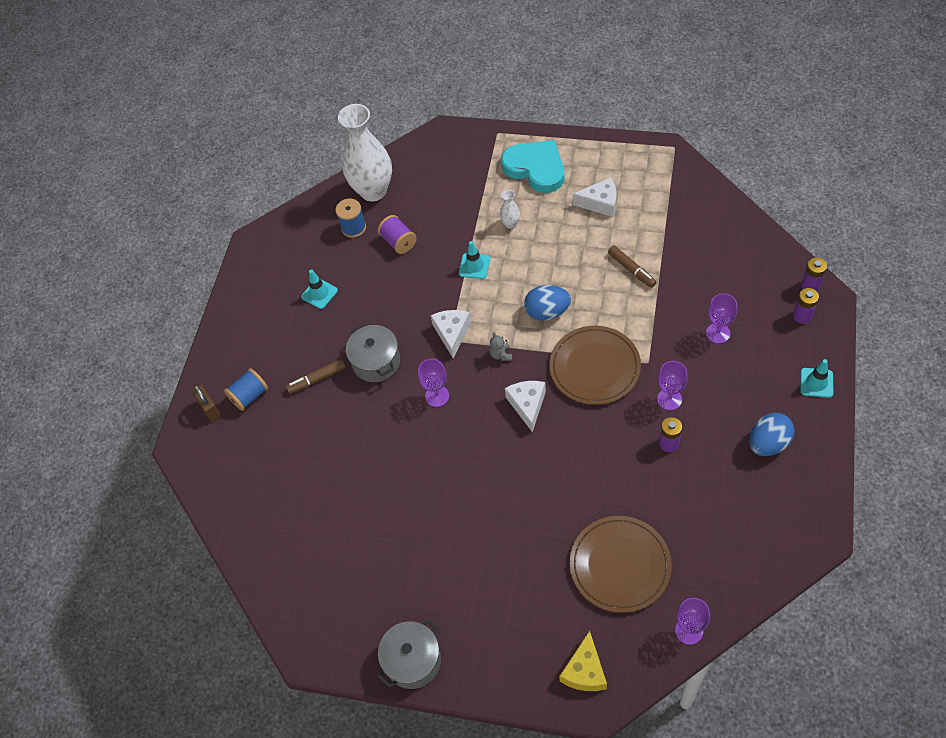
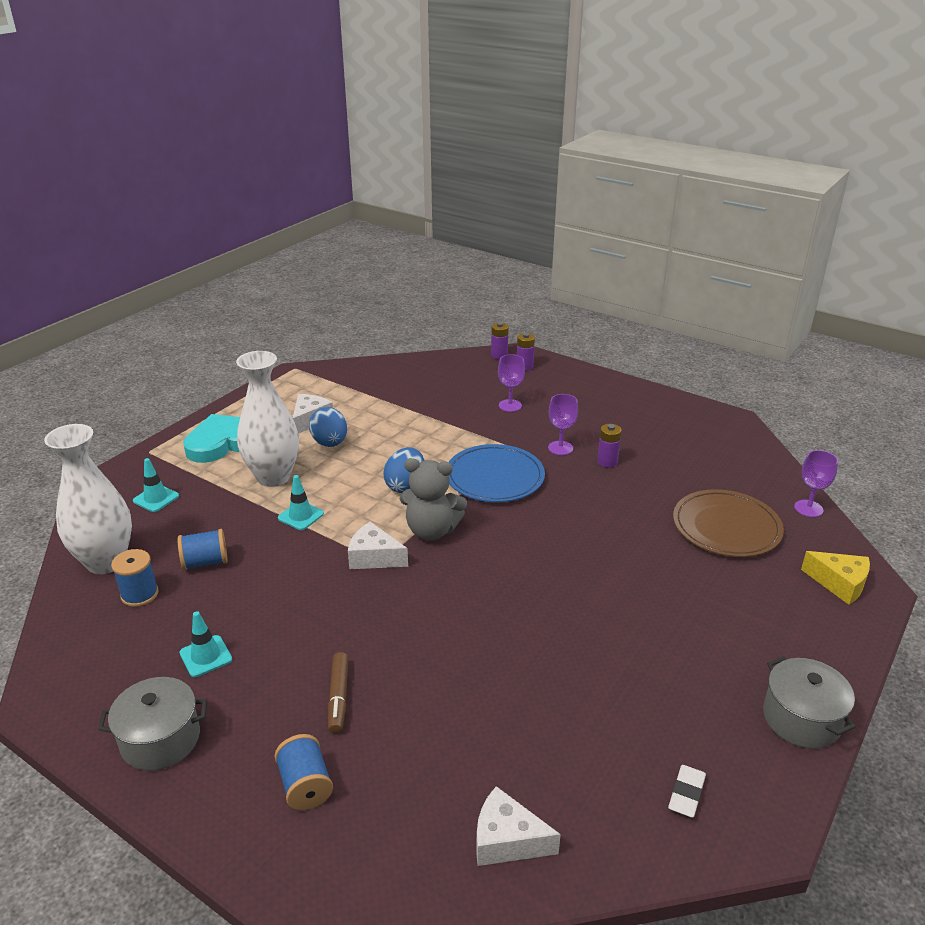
camera: 75 degrees left, 25 degrees down
brown padlock [192,385,221,422] -> none
grey pot [346,324,400,382] -> grey pot moved to [98,677,207,771]
purple spool [378,215,417,254] -> blue spool [178,529,228,570]
purple goblet [418,359,449,407] -> none
grey teddy bear [489,332,512,361] -> grey teddy bear [400,458,467,540], size x2.25
white vase [499,190,520,229] -> white vase [236,351,299,487], size x2.42
white cheese [505,381,546,432] -> white cheese moved to [476,786,561,866]
brown plate [549,326,641,405] -> blue plate [449,444,545,502]
brown marker [608,246,656,288] -> none
blue egg [749,413,795,456] -> blue egg moved to [309,407,347,447]
turquoise traffic cone [801,359,833,398] -> turquoise traffic cone moved to [133,458,179,512]
none -> white eraser [668,765,706,818]

